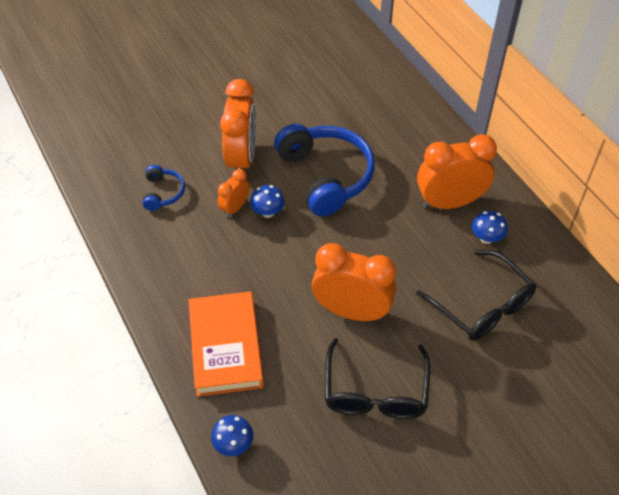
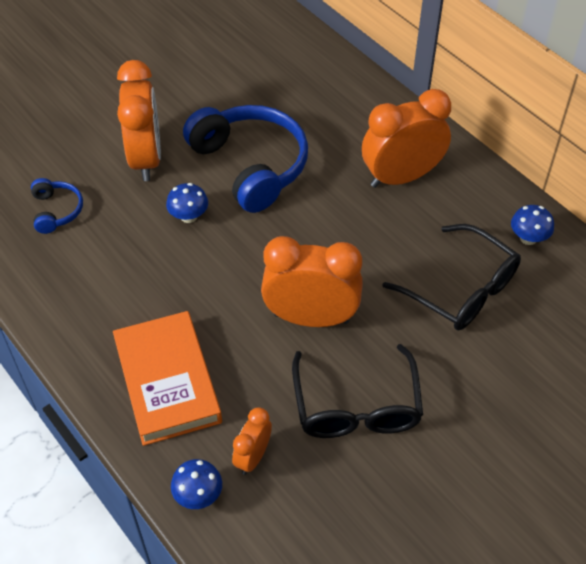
camera: 10 degrees left, 0 degrees up
orange clock [218,169,250,217] -> orange clock moved to [232,408,272,475]
blue mushroom [472,211,508,244] -> blue mushroom moved to [511,205,554,245]

